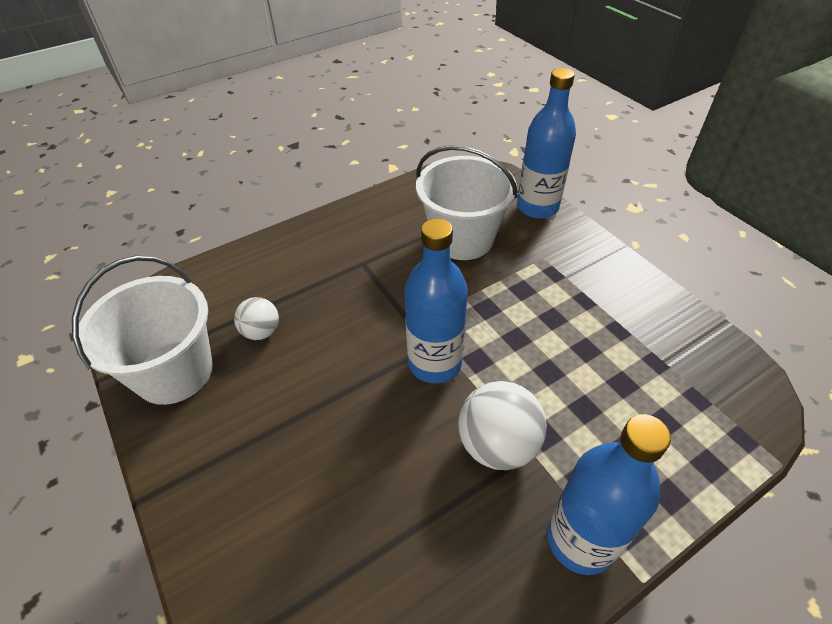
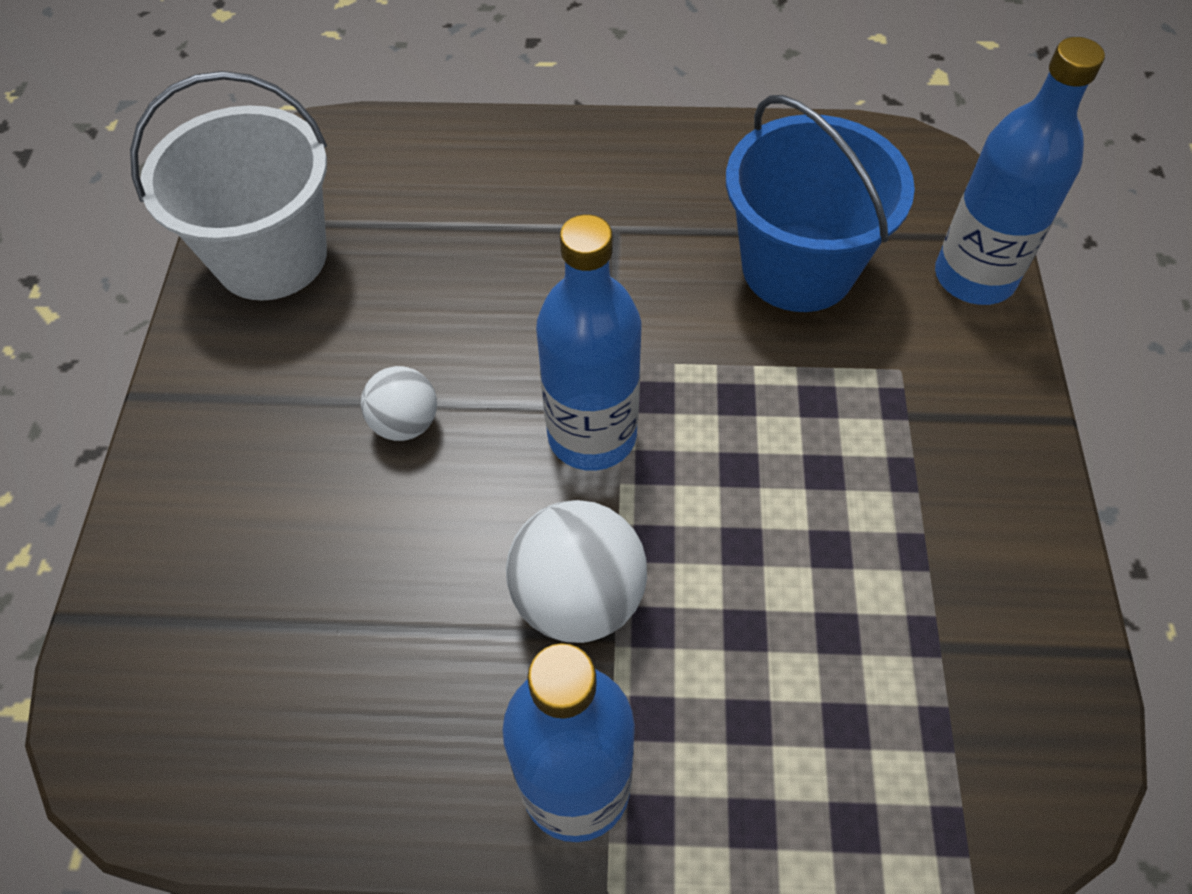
camera: 35 degrees right, 10 degrees up
white ball [234,297,279,340] -> white ball moved to [361,366,437,441]
white bucket [416,145,518,260] -> blue bucket [726,95,915,312]

